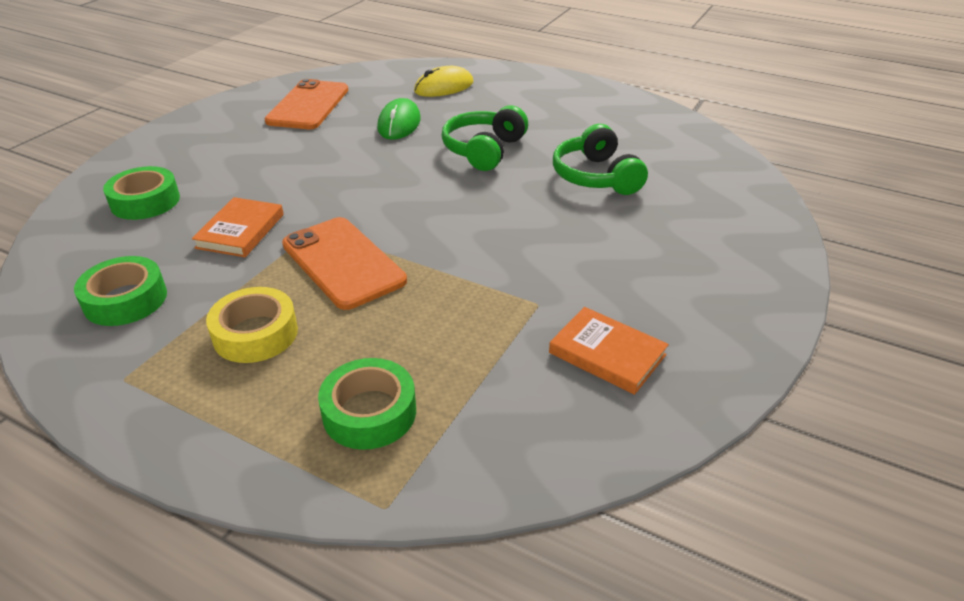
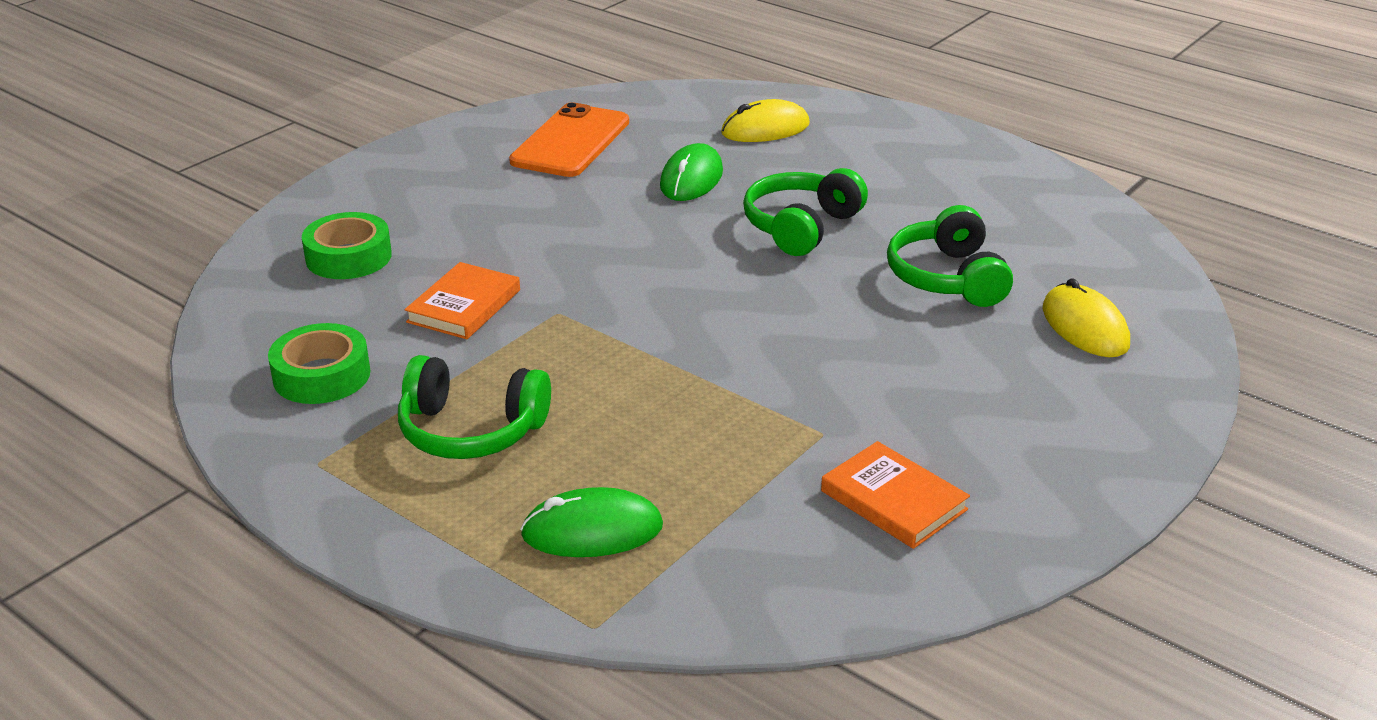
camera: 10 degrees right, 5 degrees down
yellow tape [206,287,298,363] -> green headphones [398,355,551,459]
orange phone [282,217,407,310] -> none
green tape [318,358,416,450] -> green mouse [520,487,663,557]
none -> yellow mouse [1043,278,1130,357]

